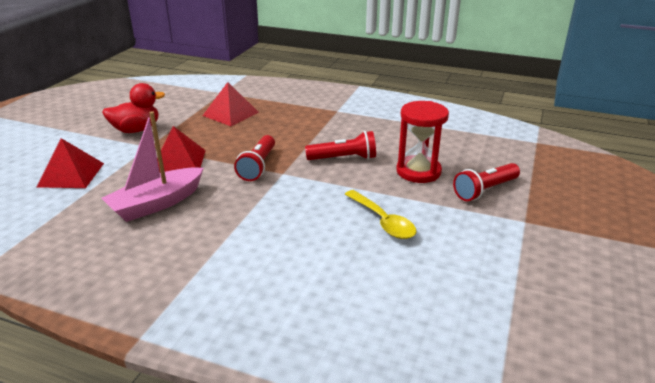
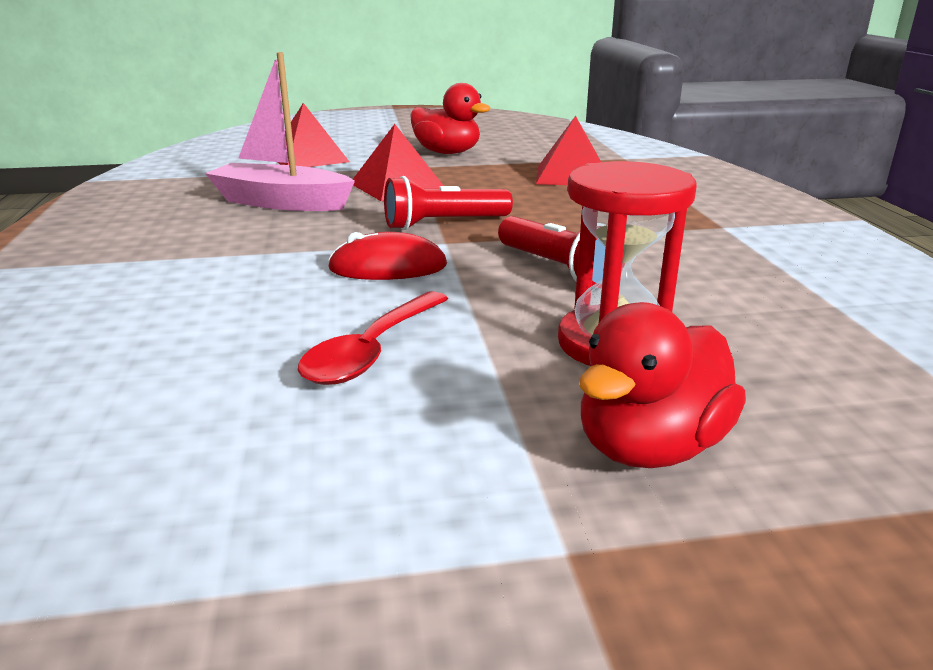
camera: 60 degrees right, 5 degrees down
yellow spoon [345,190,417,239] -> red spoon [298,291,448,385]
red flashlight [453,163,520,201] -> red duck [579,302,746,468]
none -> red mouse [328,232,447,280]

